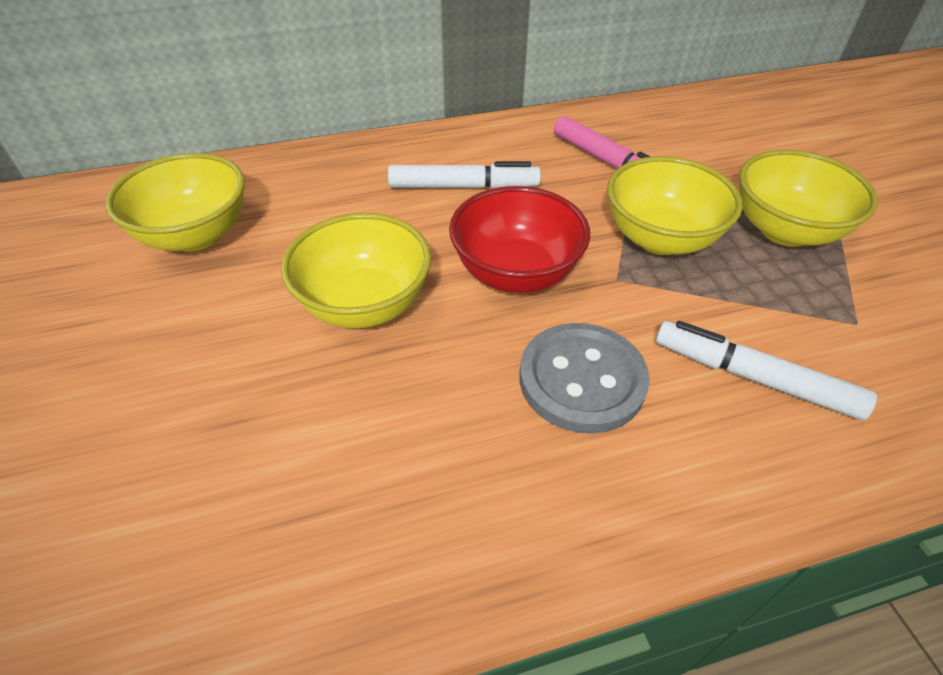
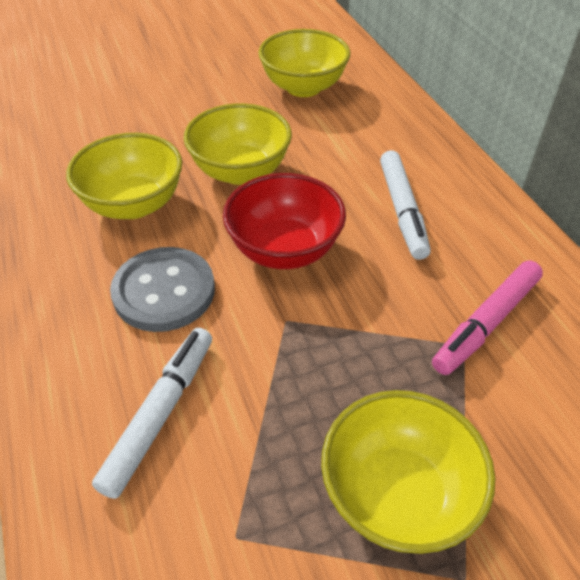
camera: 85 degrees right, 0 degrees up
yellow bowl [607,156,743,255] -> yellow bowl moved to [66,133,182,219]

